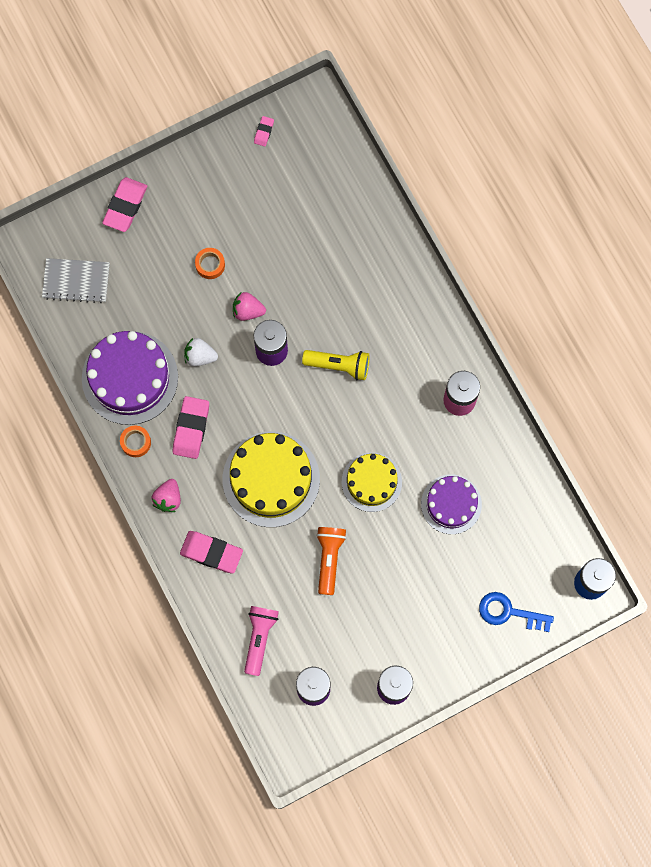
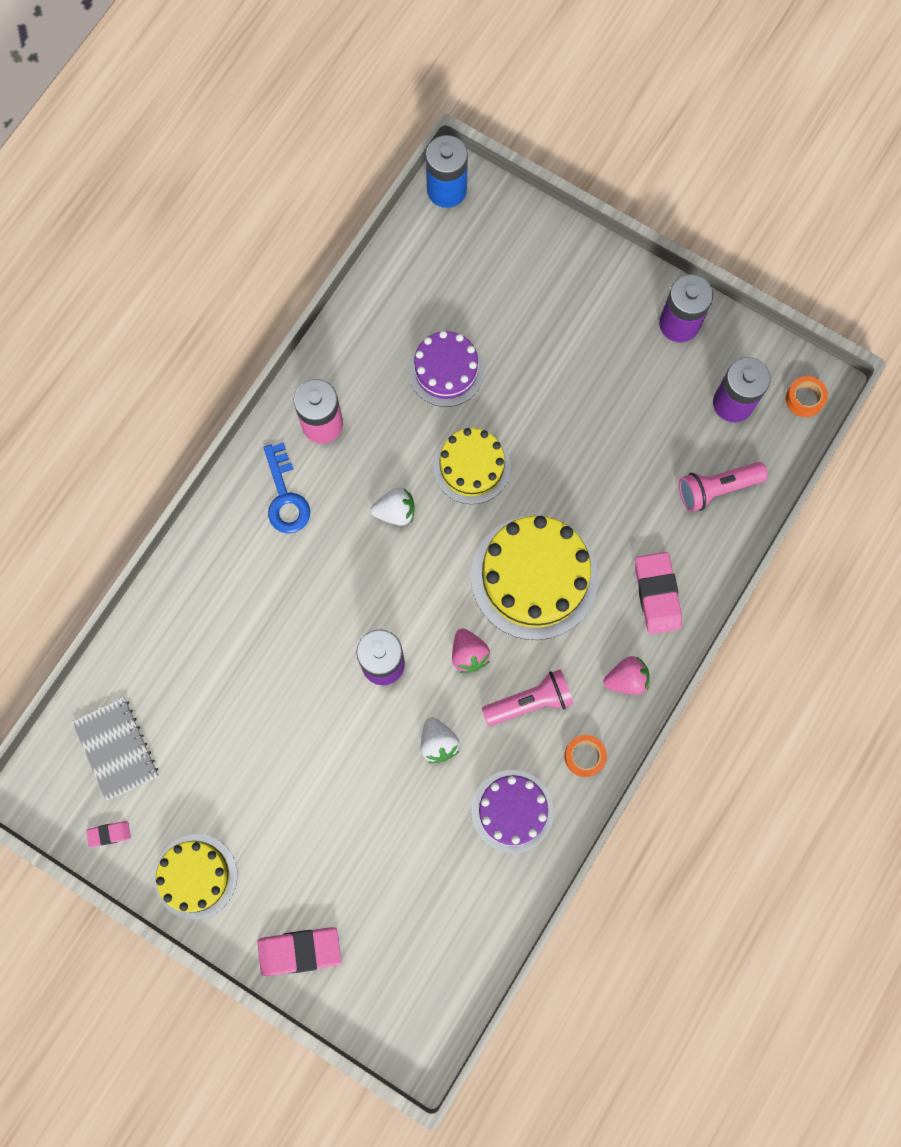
camera: 120 degrees left, 0 degrees up
grey notebook [42,258,110,303] -> grey notebook moved to [72,697,159,801]
purple cake [82,331,178,425] -> purple cake [471,770,554,853], size x0.62
pink eraser [172,396,209,459] -> pink flashlight [482,669,574,726]
orange tape [195,248,225,279] -> orange tape moved to [786,376,828,417]
pink strawberry [233,292,266,321] -> pink strawberry moved to [452,628,490,673]
yellow flashlight [302,350,370,380] -> none
orange flashlight [316,527,347,595] -> none
blue key [479,592,554,632] -> blue key moved to [264,442,310,533]
none -> yellow cake [154,834,237,919]
none -> white strawberry [370,487,415,526]

